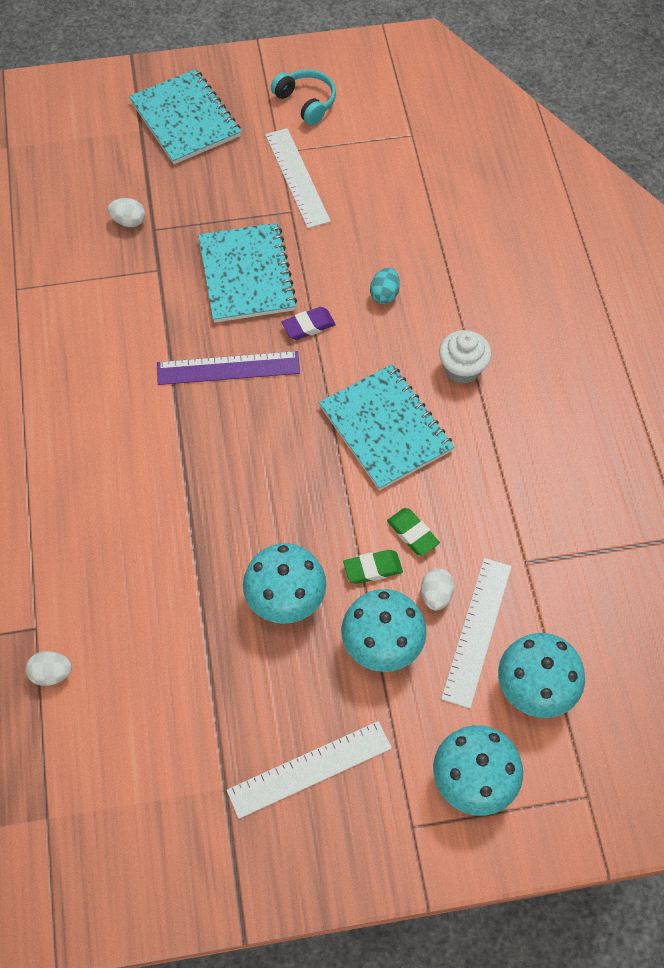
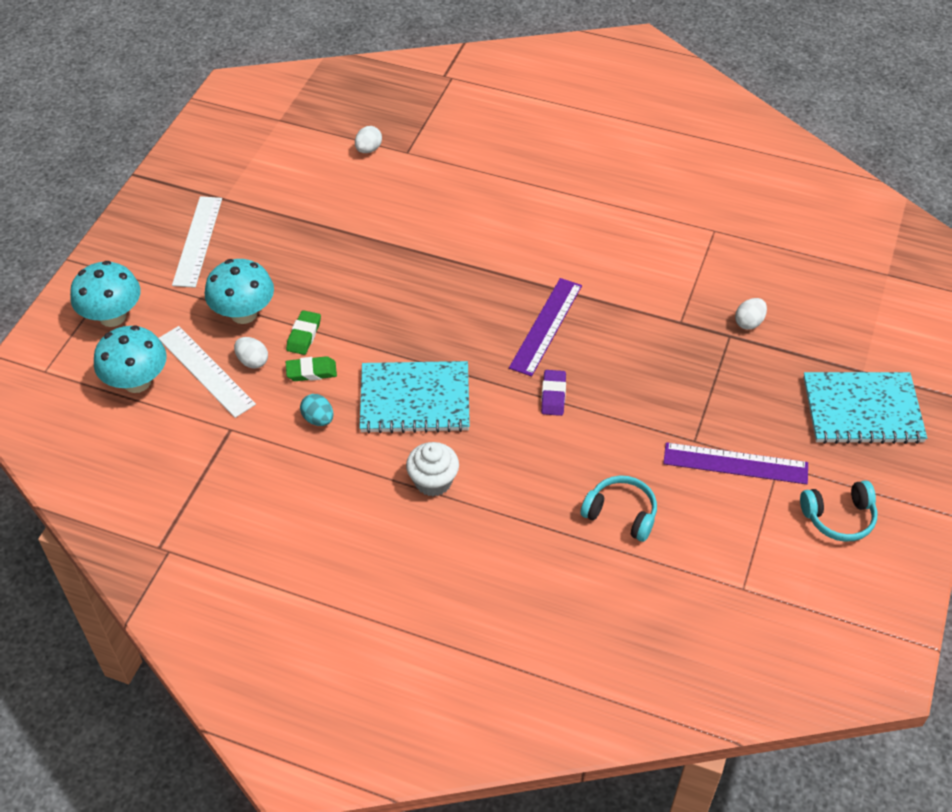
camera: 120 degrees right, 10 degrees down
turquoise notebook [198,223,297,323] -> none
turquoise mushroom [243,543,327,624] -> none
white ruler [265,128,331,228] -> purple ruler [663,442,808,484]
turquoise egg [370,268,400,304] -> turquoise egg moved to [300,394,333,426]
none -> turquoise headphones [581,476,657,542]

